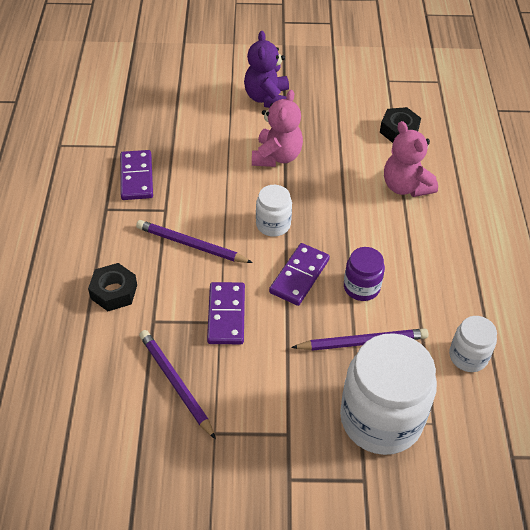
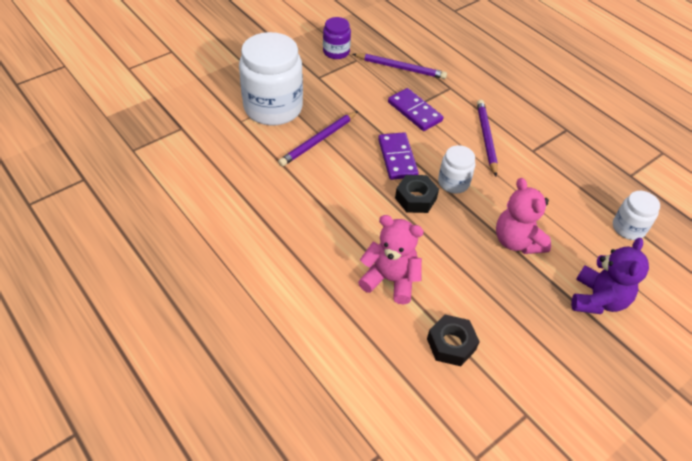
camera: 140 degrees right, 0 degrees up
black nut [88,263,137,311] -> black nut moved to [395,175,439,213]
purple domino [120,150,153,200] -> none
purple pencil [136,220,253,263] -> purple pencil turned 75 degrees counterclockwise [477,100,498,176]
purple teddy bear [244,31,289,108] -> purple teddy bear turned 60 degrees clockwise [571,238,649,314]
purple jar [344,247,385,301] -> purple jar moved to [323,17,351,59]
white jar [449,316,497,372] -> white jar moved to [613,191,660,240]

